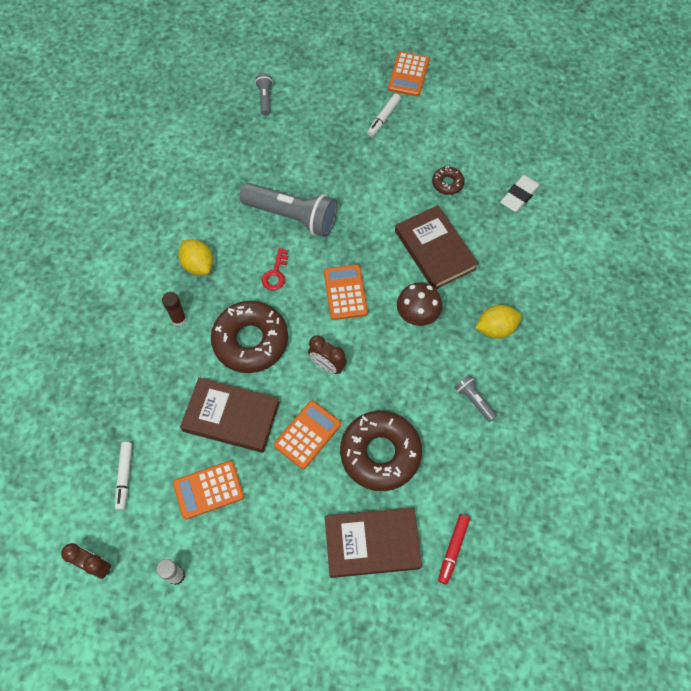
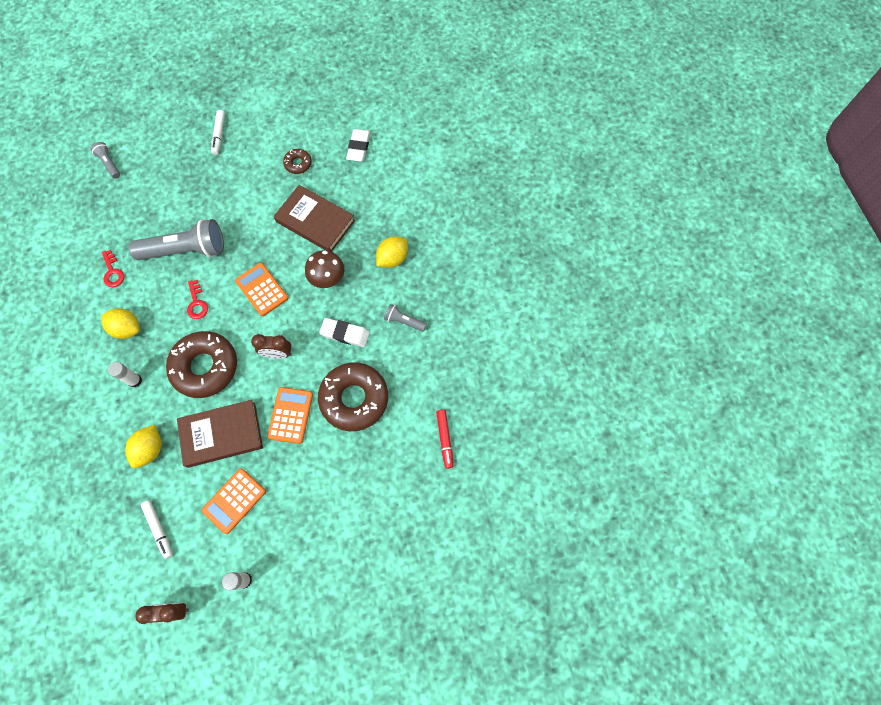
camera: 30 degrees left, 5 degrees up
brown glue stick [162,292,187,326] -> white glue stick [108,362,142,388]
brown book [325,507,422,578] -> none
orange calculator [388,52,429,97] -> none
none -> red key [102,250,124,287]
none -> yellow lemon [125,424,162,468]
none -> white eraser [319,318,370,347]

